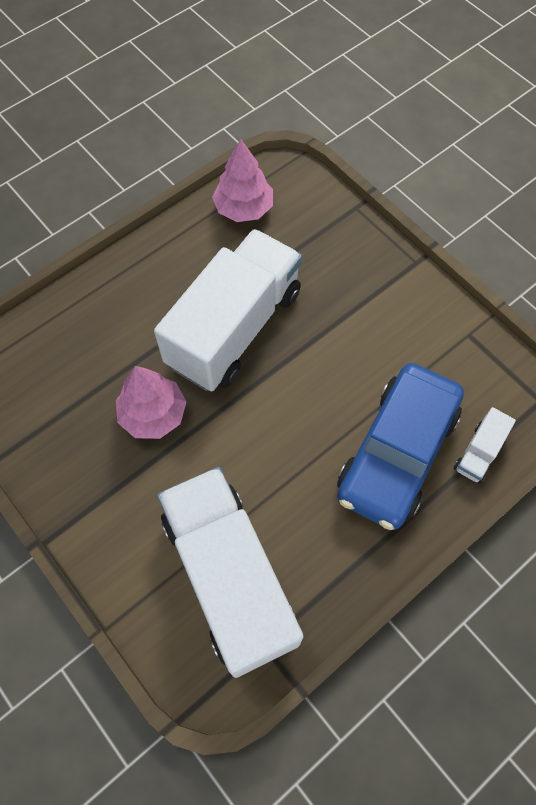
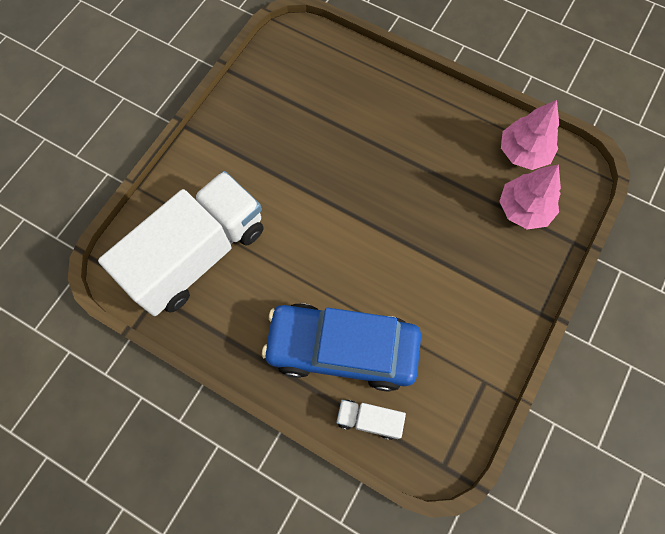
camera: 70 degrees right, 5 degrees up
pink tree [116,366,186,439] -> pink tree moved to [499,164,561,229]
white truck [154,229,302,391] -> none

